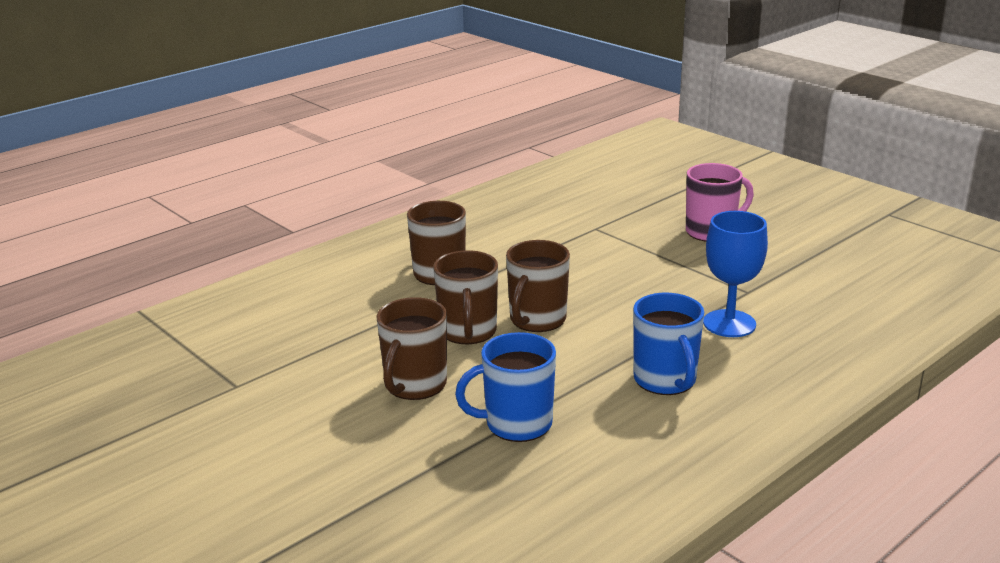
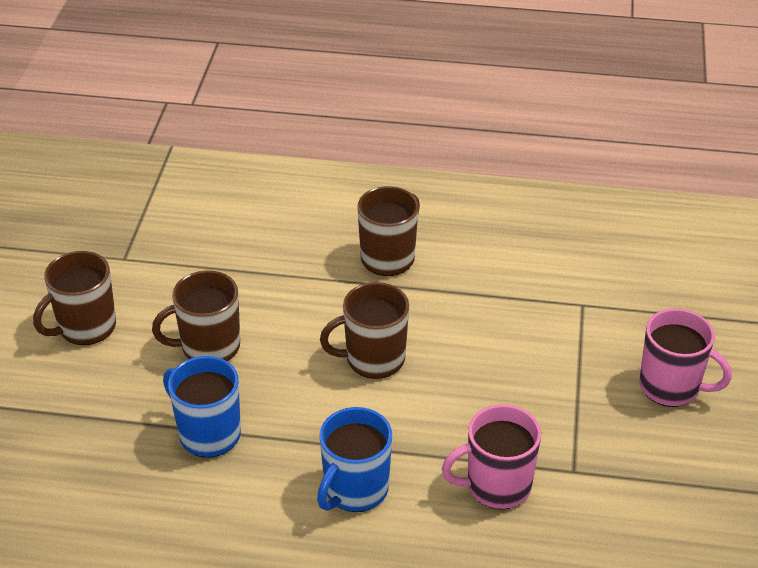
camera: 50 degrees right, 15 degrees up
brown mug [433,250,498,344] -> brown mug moved to [33,251,116,345]
blue goblet [703,211,768,337] -> pink mug [442,404,541,510]

